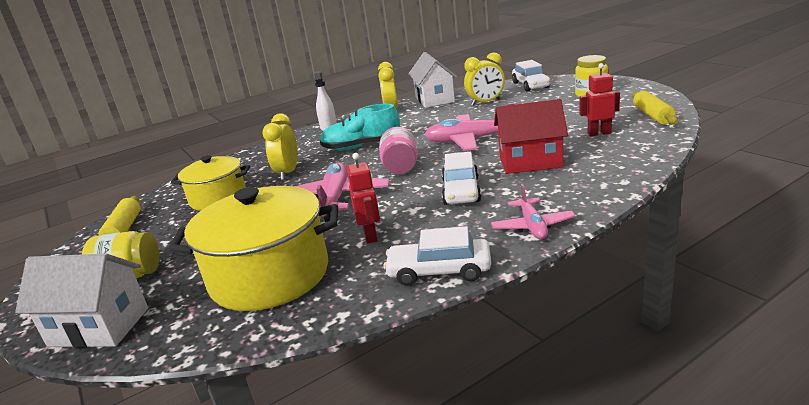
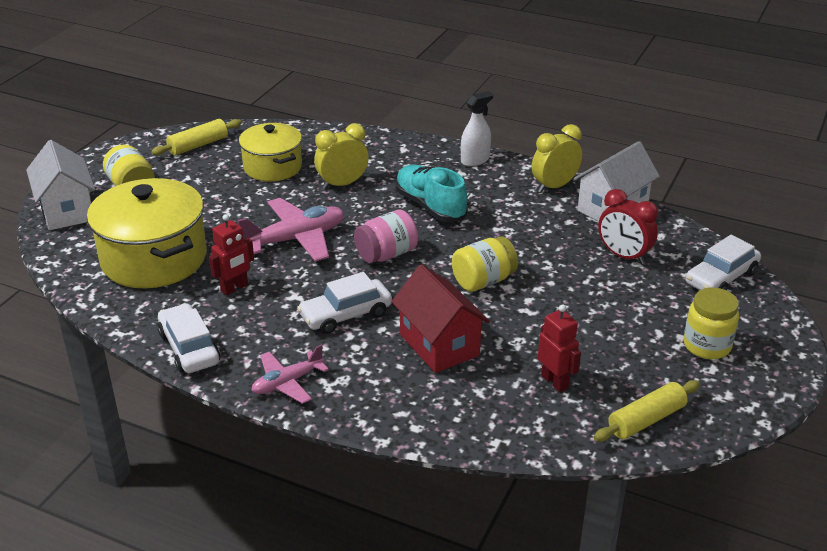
camera: 55 degrees right, 10 degrees up
pink plane [424,103,516,151] -> yellow jar [452,236,518,292]
yellow clock [464,53,505,106] -> red clock [598,189,658,264]

